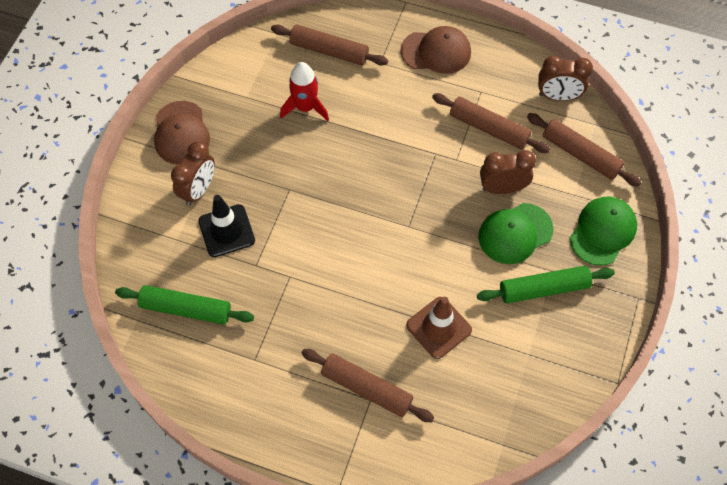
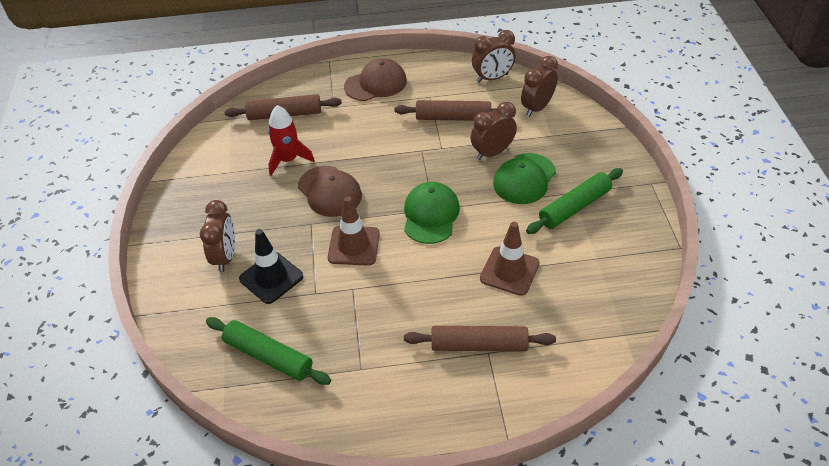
camera: 25 degrees left, 15 degrees down
green rolling pin [115,285,254,324] -> green rolling pin turned 45 degrees clockwise [206,317,331,385]
brown cap [154,101,210,165] -> brown cap moved to [298,166,362,217]
brown rolling pin [527,113,641,187] -> brown clock [521,56,558,117]
green cap [570,196,637,266] -> green cap moved to [404,182,460,244]
none -> brown traffic cone [328,196,380,266]

